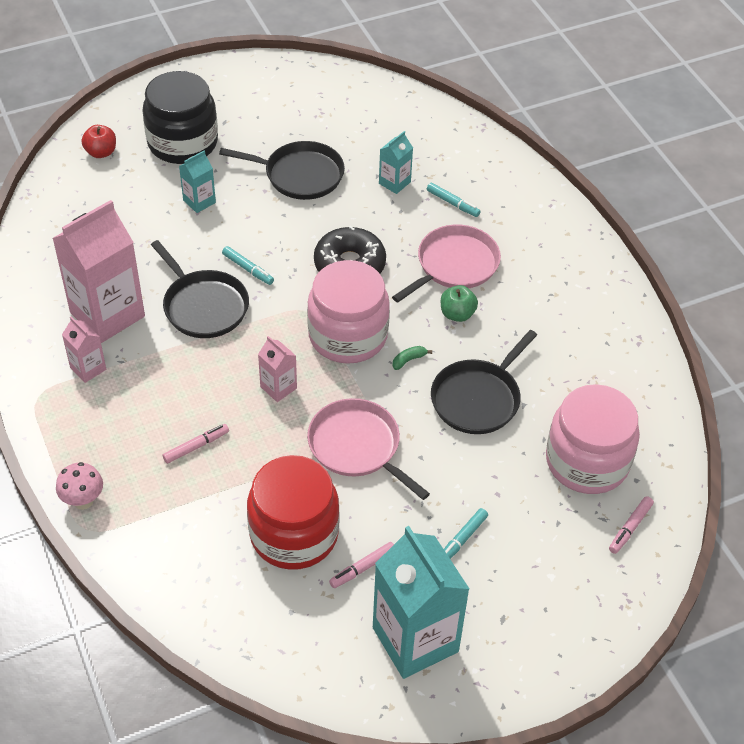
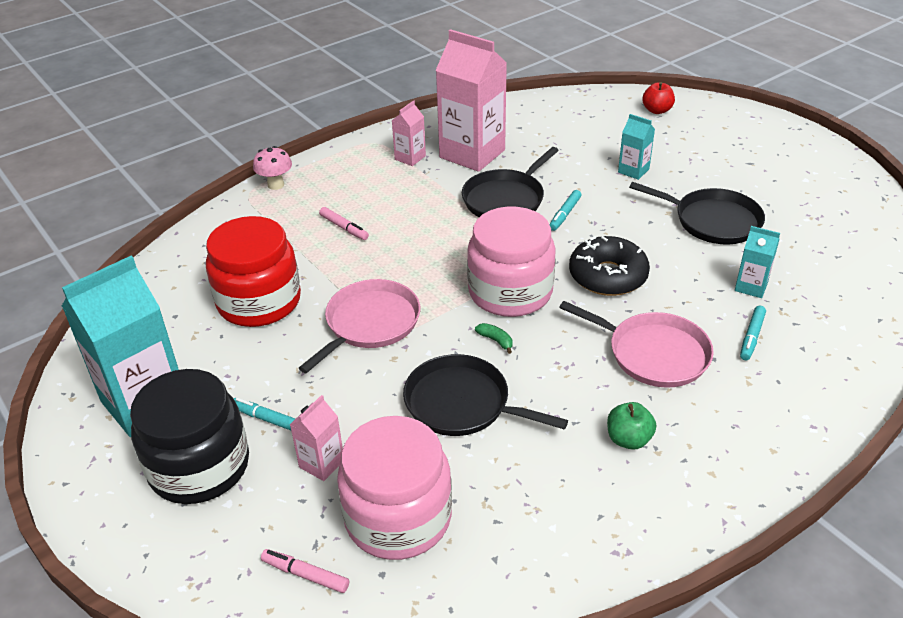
camera: 80 degrees right, 10 degrees down
black jar [142,71,218,164] -> black jar moved to [130,369,249,504]
black pan [219,141,345,200] -> black pan turned 60 degrees counterclockwise [629,182,765,244]
pink carton [258,336,297,402] -> pink carton moved to [290,395,343,481]
pink marker [329,542,394,588] -> none
green apple [441,285,478,322] -> green apple moved to [607,402,656,450]

